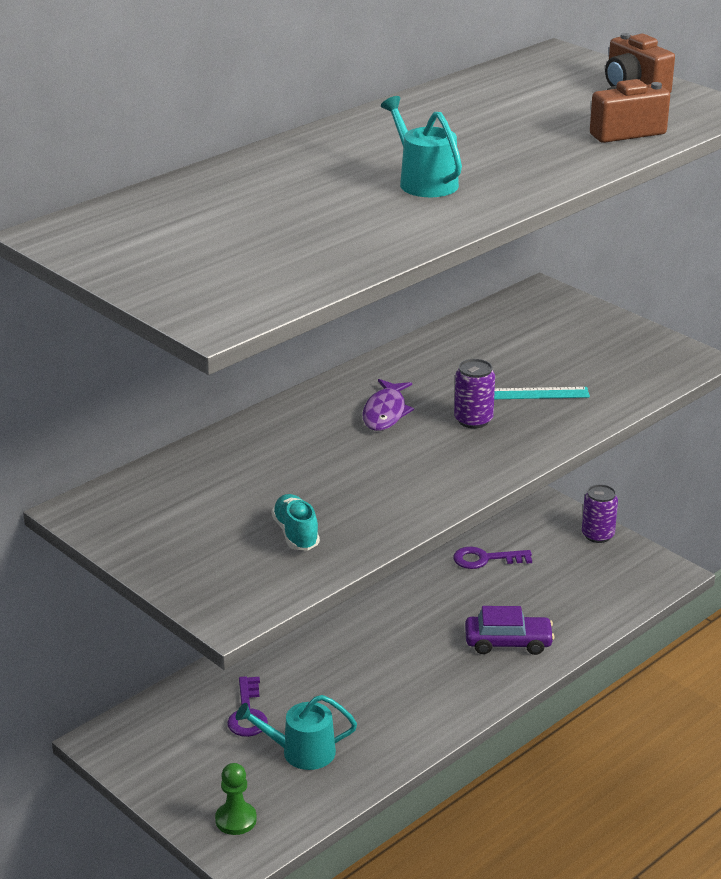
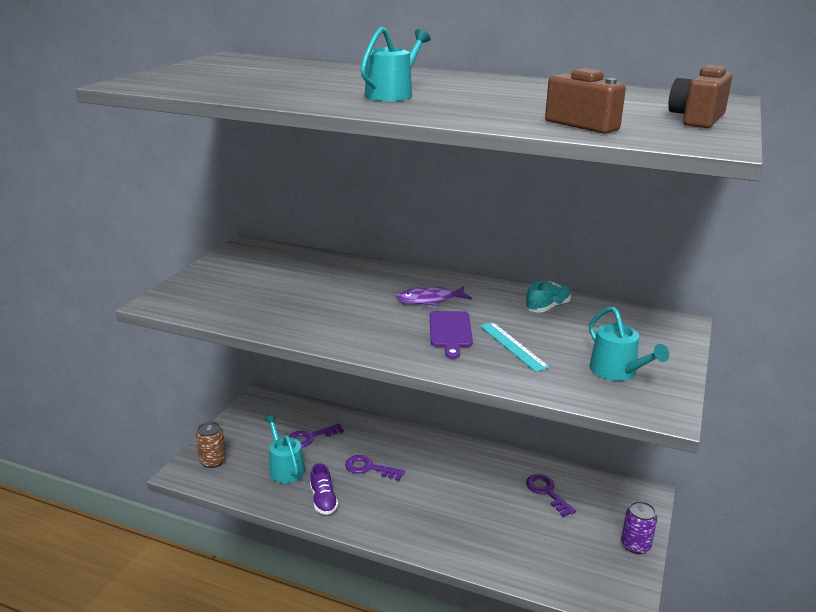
camera: 65 degrees right, 5 degrees down
green pawn [215,763,257,835] -> brown can [196,422,226,468]
turquoise shoe [271,494,320,551] -> turquoise shoe moved to [525,281,571,313]
purple can [454,359,495,429] -> purple cutting board [430,311,473,359]
purple car [465,606,555,655] -> none
none -> purple shoe [310,463,338,515]
none -> purple key [345,455,405,481]
none -> turquoise watering can [589,307,669,381]

